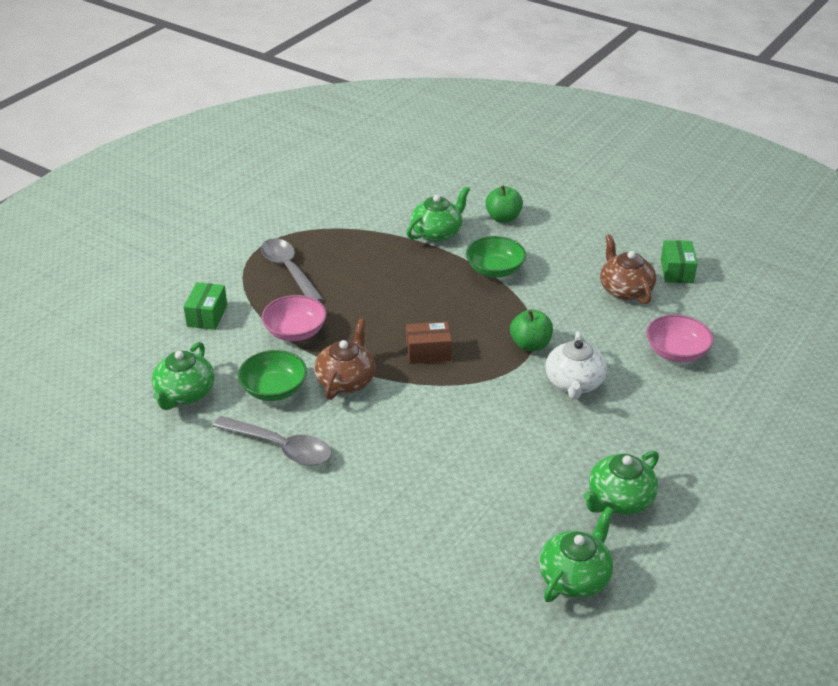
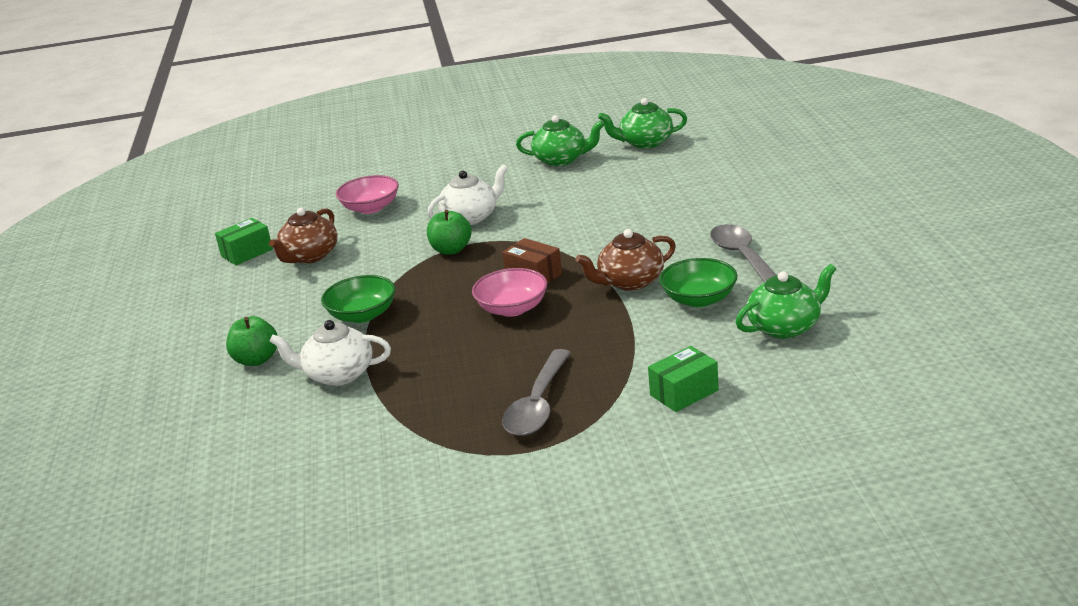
camera: 130 degrees left, 10 degrees down
pink bowl [262,295,327,341] -> pink bowl moved to [472,268,547,317]
green teapot [407,186,470,242] -> white teapot [269,320,391,386]

